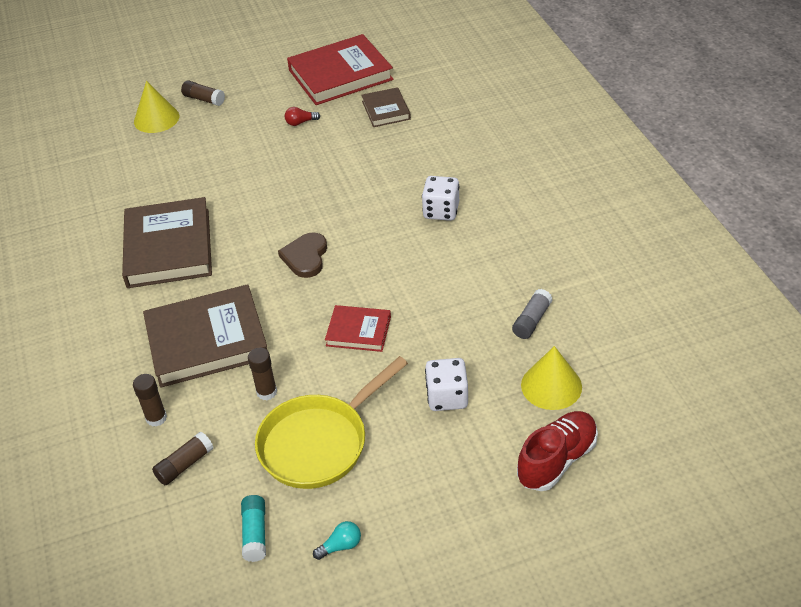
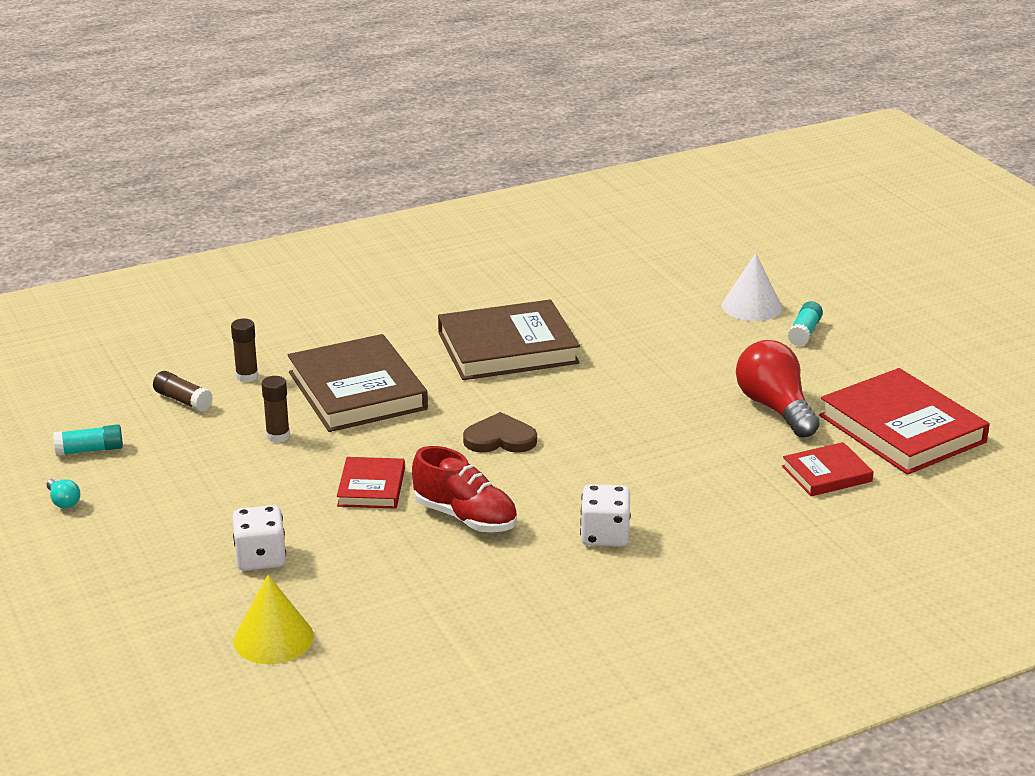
camera: 80 degrees right, 15 degrees down
yellow cone [134,81,179,133] -> white cone [722,253,782,321]
brown glue stick [181,80,225,106] -> turquoise glue stick [788,301,823,346]
yellow pan [255,356,408,489] -> none
red light bulb [285,107,320,126] -> red light bulb [736,340,819,438], size x2.39
brown book [361,87,411,127] -> red book [782,442,874,496]
grey glue stick [512,289,553,339] -> none
red shoe [517,411,598,491] -> red shoe moved to [412,446,517,532]

